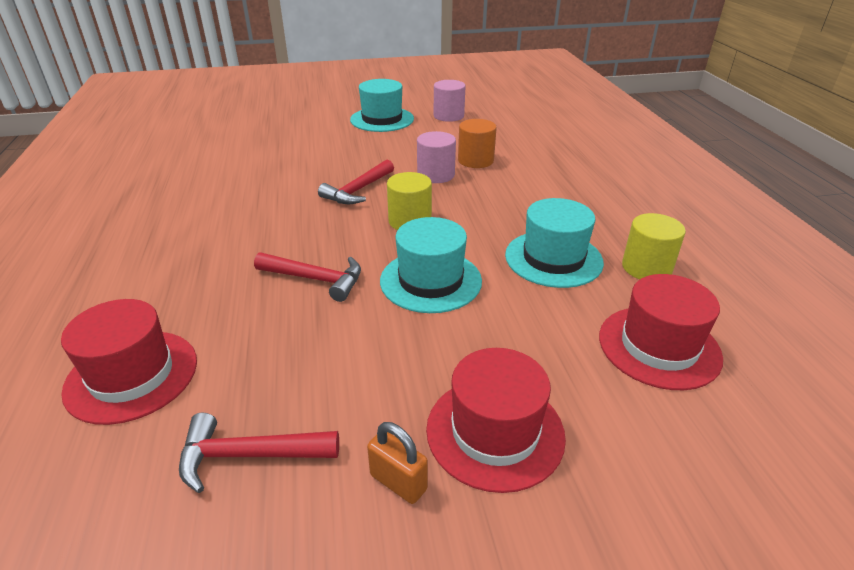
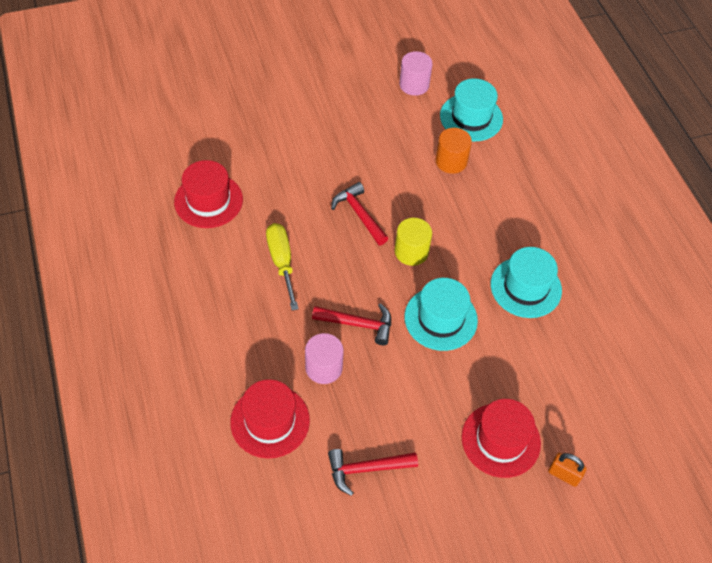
camera: 10 degrees left, 20 degrees up
red hammer [318,160,394,204] -> red hammer turned 120 degrees clockwise [331,182,388,245]
turquoise hat [350,79,414,132] -> turquoise hat moved to [440,78,503,141]
orange padlock [367,422,428,504] -> orange padlock moved to [548,453,587,487]
pink cylinder [417,131,456,183] -> pink cylinder moved to [305,333,344,384]
red hat [599,274,723,390] -> red hat moved to [174,160,243,228]
yellow cylinder [622,213,686,279] -> none
none -> yellow screwdriver [266,223,299,311]

